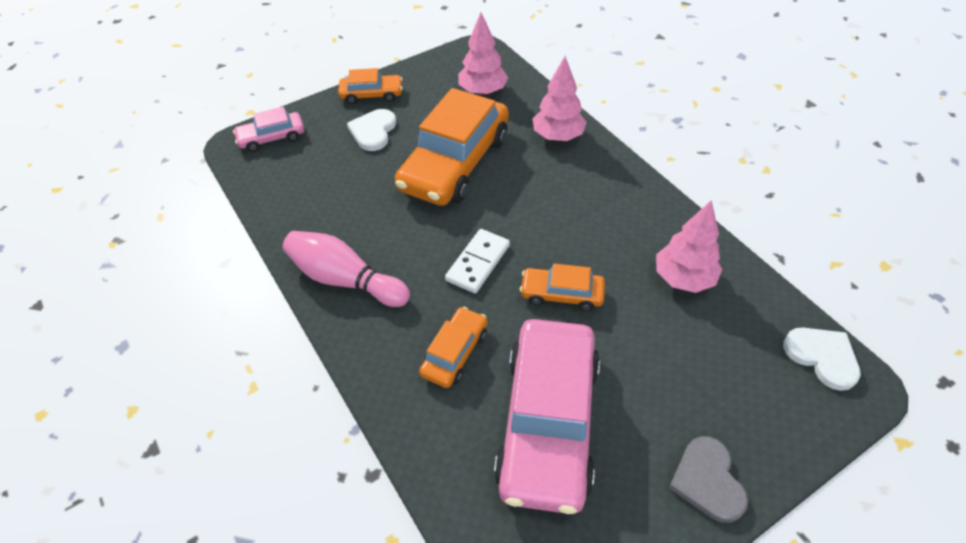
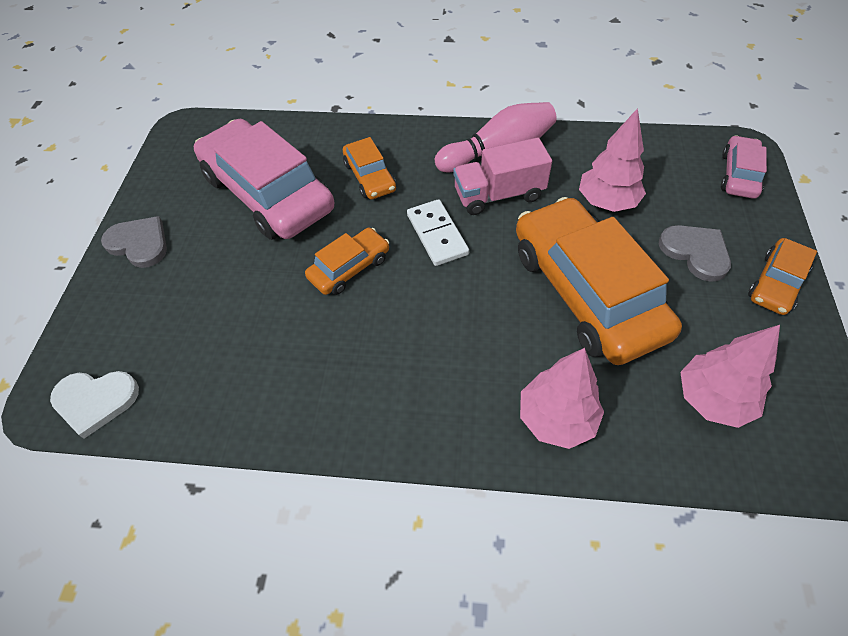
camera: 130 degrees right, 5 degrees up
white heart [347,109,396,151] -> grey heart [659,225,731,282]
pink tree [656,200,722,293] -> pink tree moved to [579,108,646,212]
none -> pink truck [453,137,552,215]

